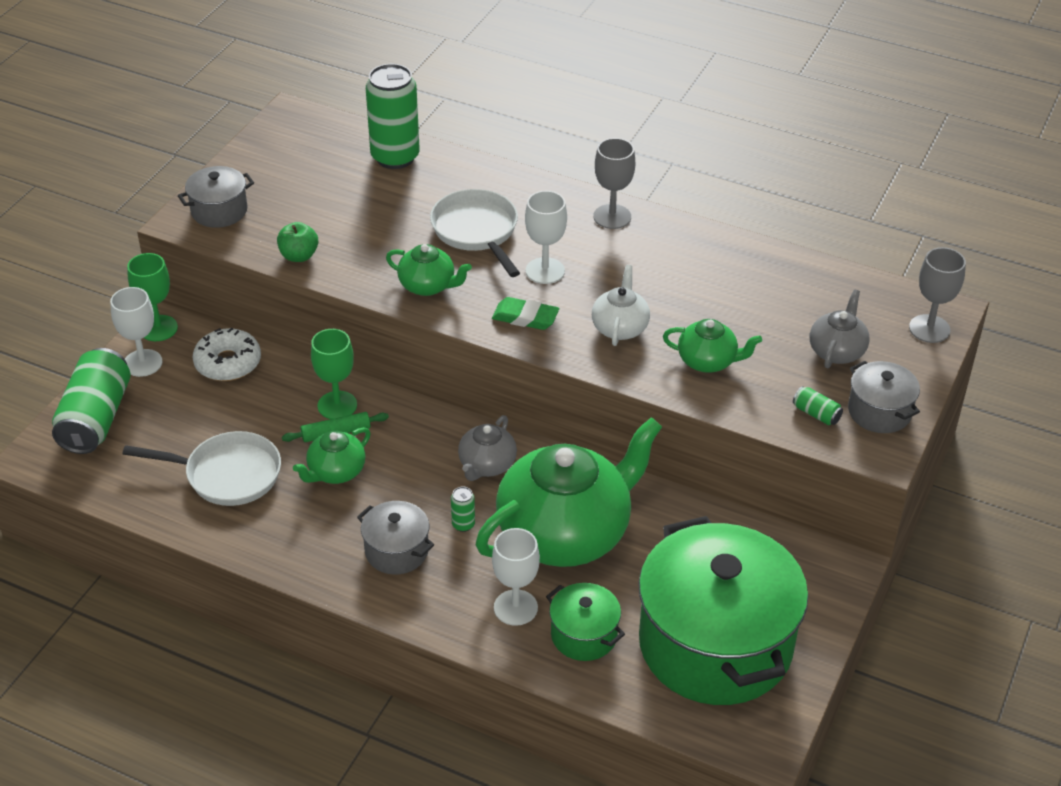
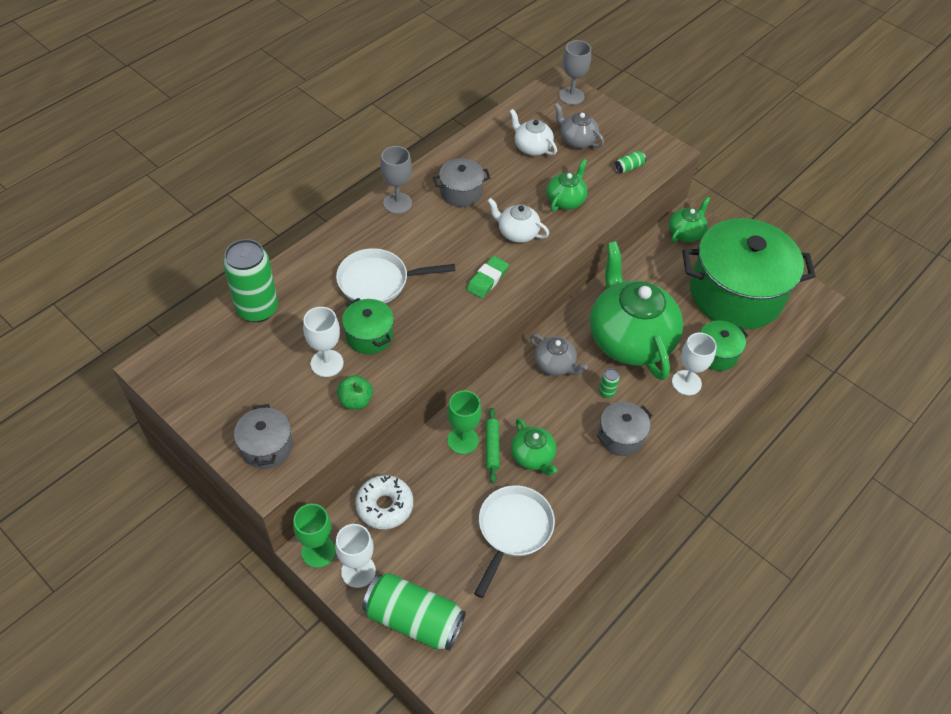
camera: 75 degrees left, 10 degrees up
green teapot [386,244,472,296] -> green teapot moved to [669,197,710,243]
white goblet [525,191,567,284] -> white goblet moved to [303,307,344,377]
grey pot [848,361,920,433] -> grey pot moved to [433,159,490,207]
none -> green pot [342,298,394,354]
none -> white teapot [510,109,557,156]

